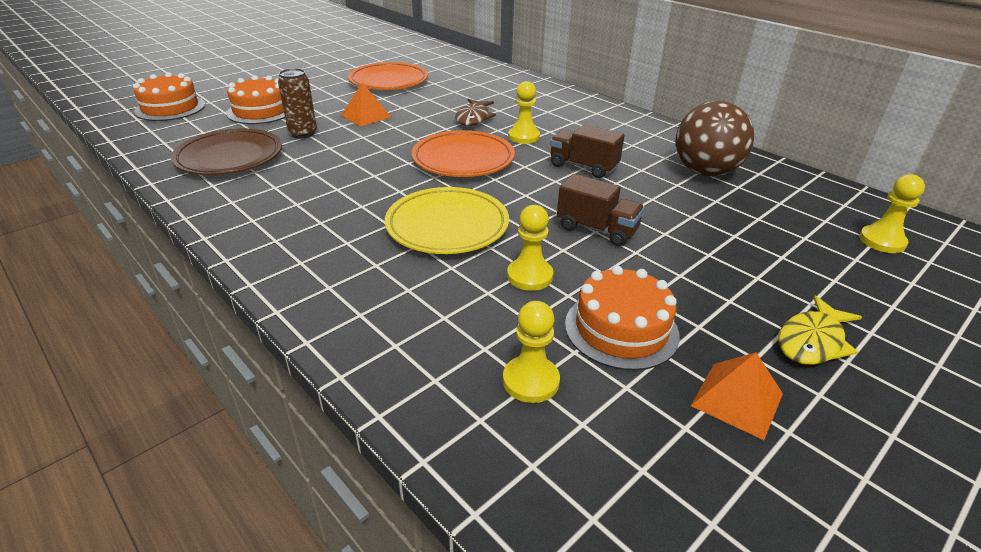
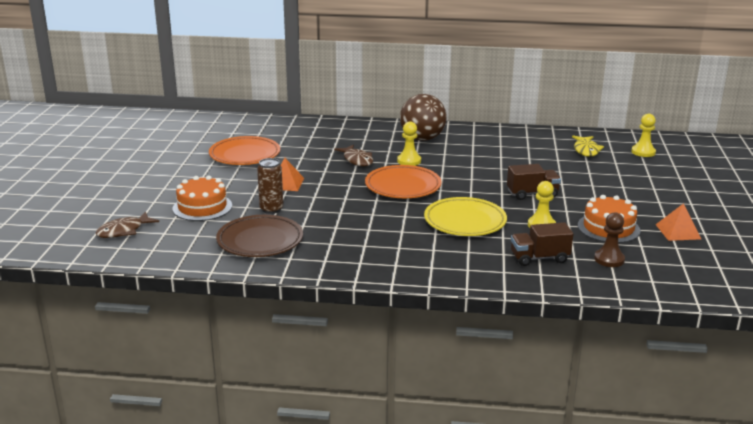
camera: 40 degrees left, 10 degrees down
orange cake [133,72,205,121] -> brown fish [96,212,159,238]
yellow pawn [503,301,560,403] -> brown pawn [594,212,625,267]
brown truck [550,124,625,178] -> brown truck moved to [511,222,573,266]
brown ball [676,101,754,176] -> brown ball moved to [400,94,447,141]
yellow fish [778,296,862,365] -> yellow fish moved to [572,136,604,157]

